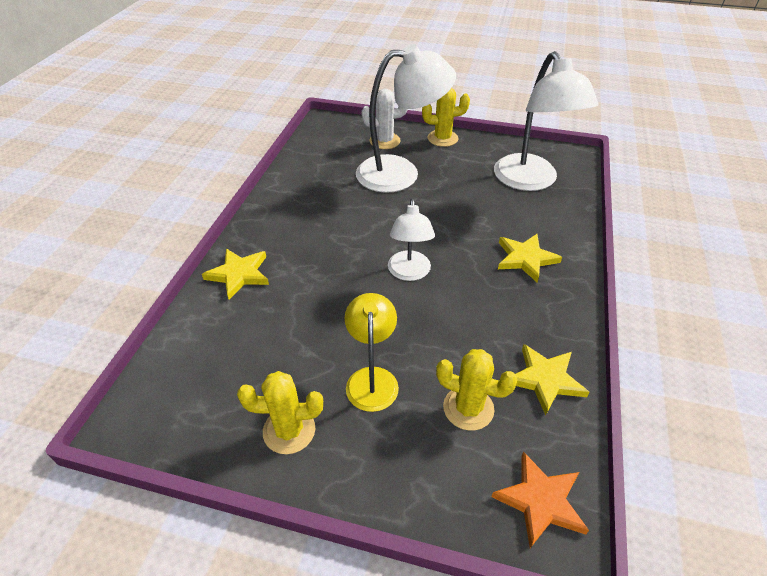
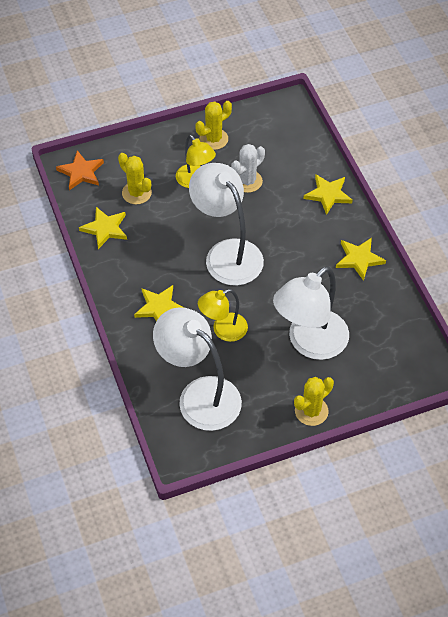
camera: 145 degrees right, 10 degrees up
white cactus [361,88,408,149] -> white cactus moved to [231,144,265,193]
white lamp [388,199,435,281] -> white lamp [189,163,264,286], size x1.74
yellow cactus [436,349,518,431] -> yellow cactus turned 60 degrees clockwise [118,153,152,204]
none -> yellow lamp [198,289,248,342]
none -> yellow star [336,238,386,281]

